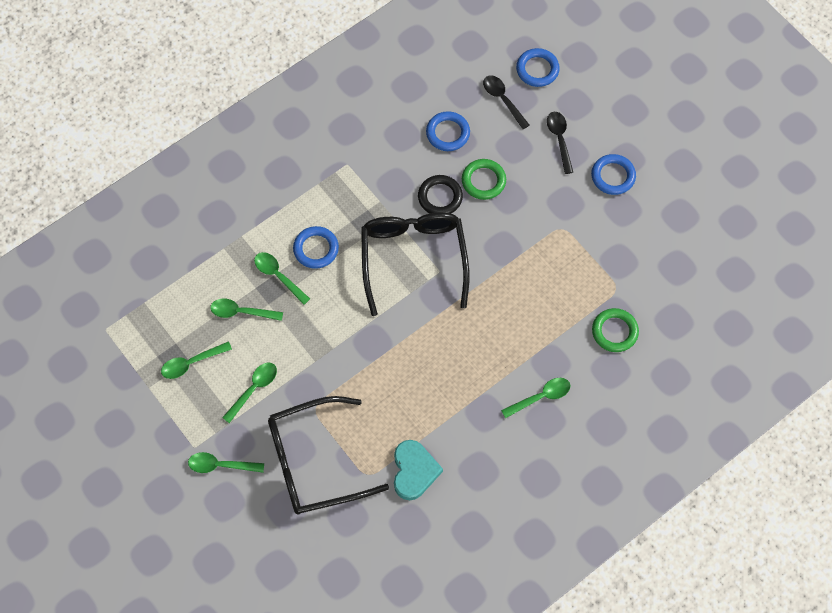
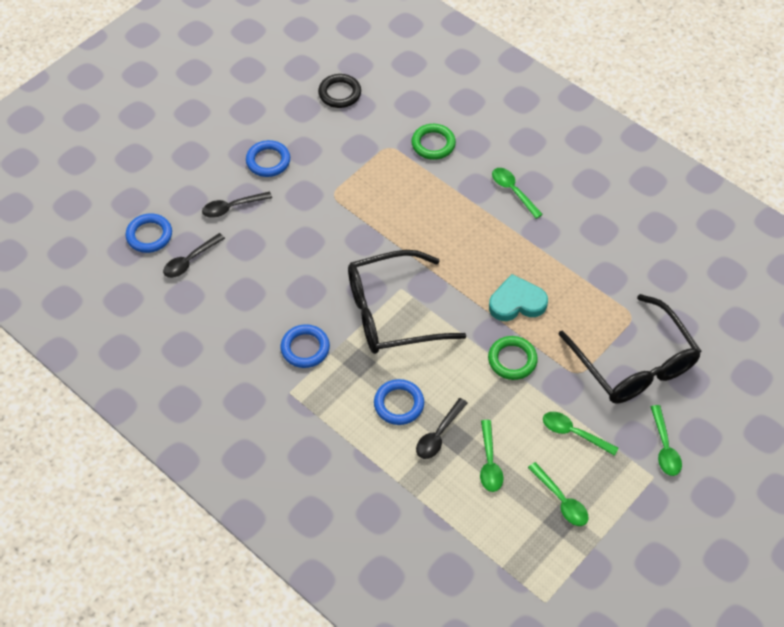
camera: 100 degrees left, 10 degrees down
green spoon [254,252,310,305] -> black spoon [416,398,467,459]
turquoise heart [394,440,443,500] -> turquoise heart moved to [489,274,548,321]
black ring [418,175,463,214] -> black ring moved to [318,74,361,108]
blue ring [426,111,470,151] -> blue ring moved to [281,324,330,368]
green ring [462,159,506,200] -> green ring moved to [488,336,538,380]

